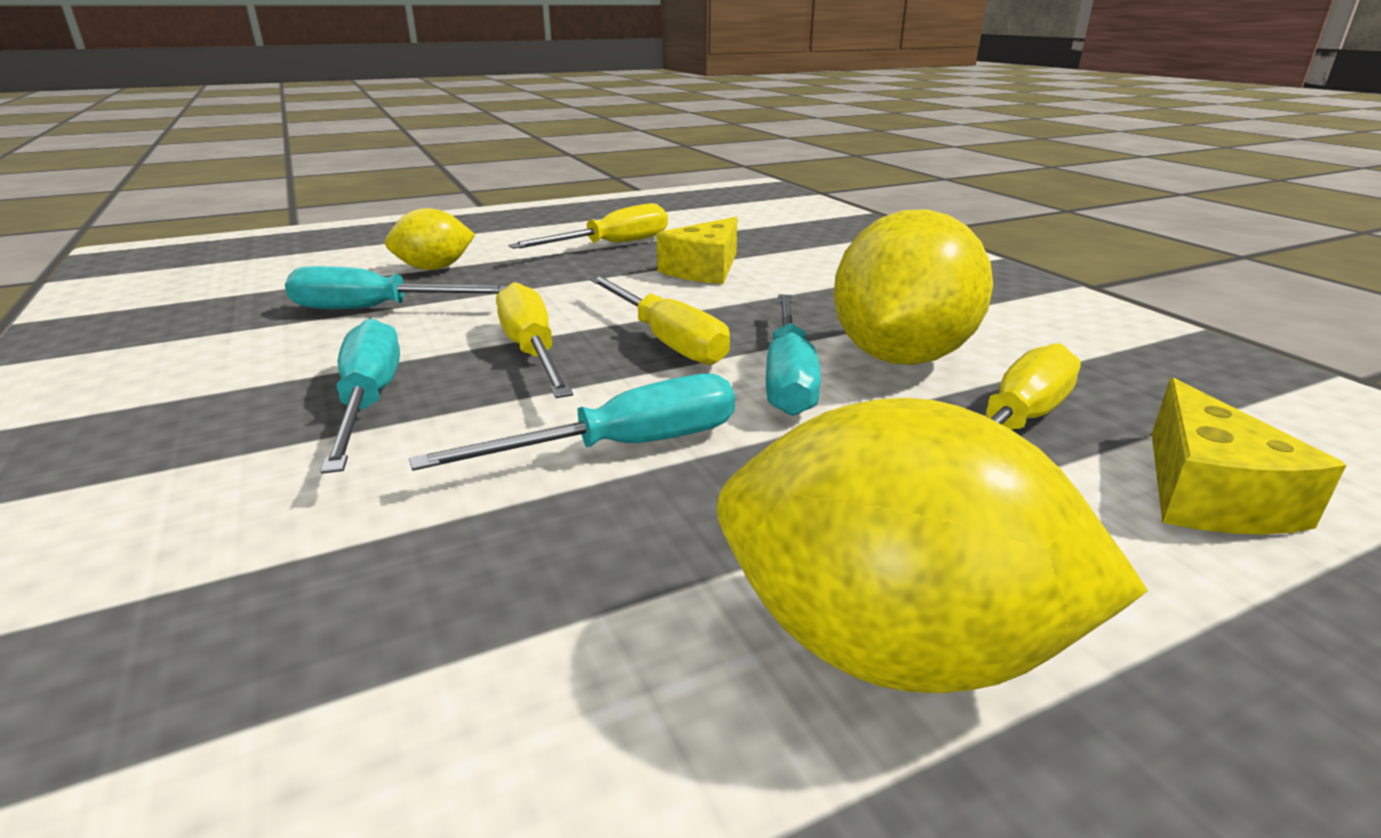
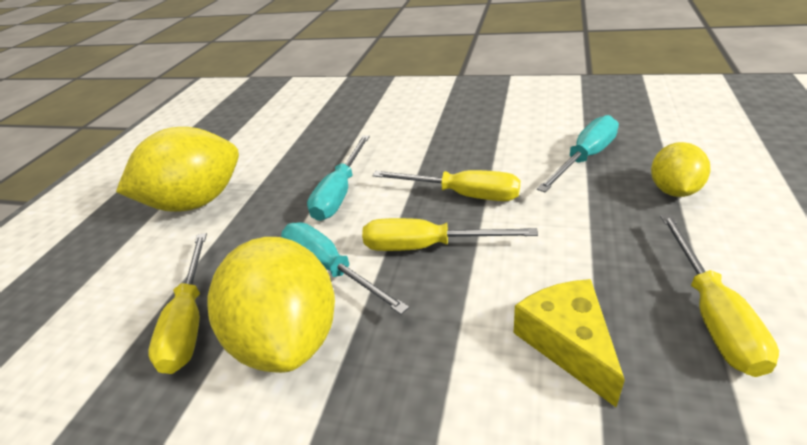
camera: 135 degrees right, 10 degrees up
turquoise screwdriver [320,318,400,474] -> none
yellow cheese [1152,378,1346,535] -> none

